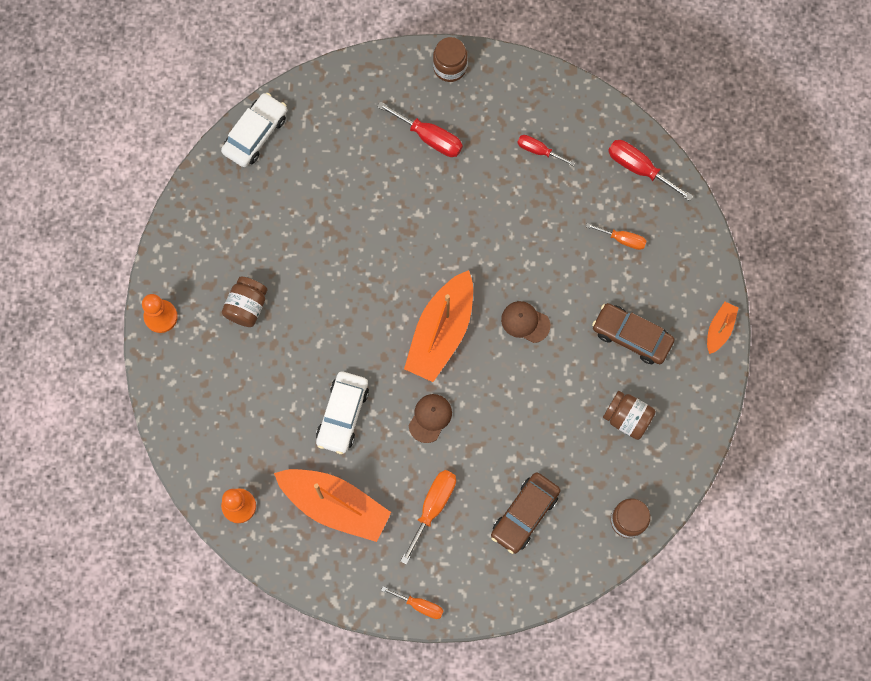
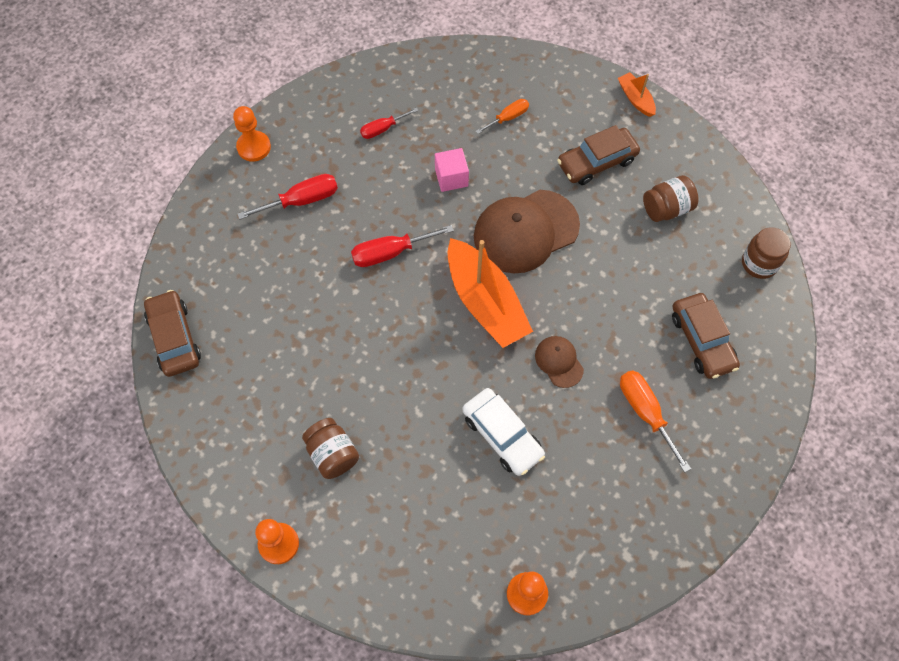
camera: 55 degrees left, 10 degrees down
white car [221,93,287,167] -> brown car [144,290,201,377]
orange boat [274,469,391,542] -> none
orange screwdriver [381,586,443,619] -> none
brown jar [433,37,468,82] -> orange pawn [233,106,271,162]
brown cap [501,301,550,343] -> brown cap [474,190,580,273], size x2.07
red screwdriver [608,140,693,201] -> red screwdriver moved to [351,225,454,267]
none -> pink cube [435,148,469,192]

